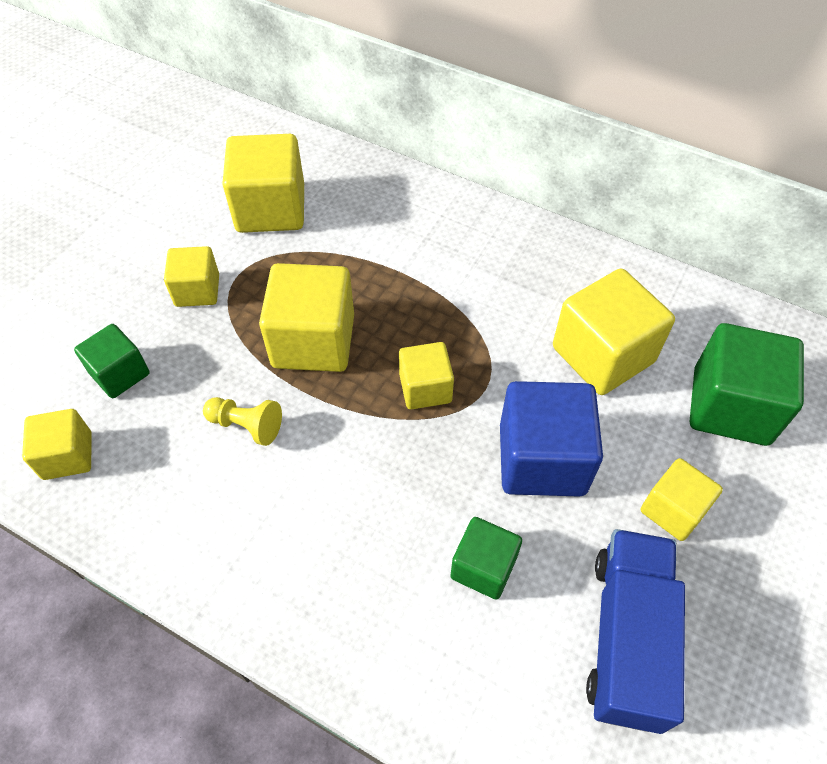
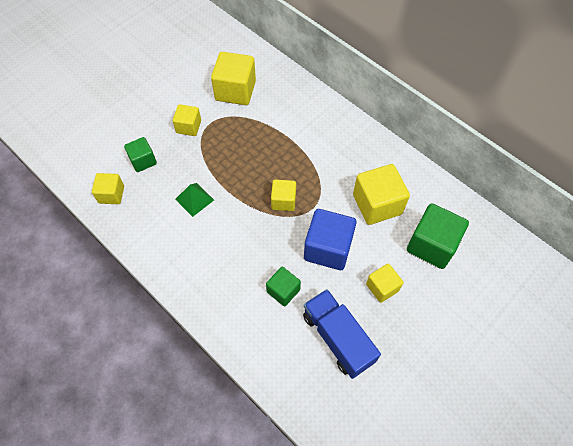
camera: 15 degrees right, 5 degrees up
yellow pawn [203,397,282,446] -> green pyramid [175,183,214,217]
yellow cube [259,263,354,372] -> none
blue truck [586,529,685,734] -> blue truck turned 60 degrees counterclockwise [303,289,381,379]

